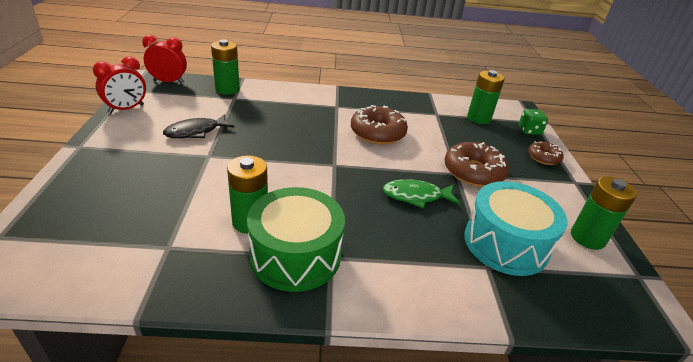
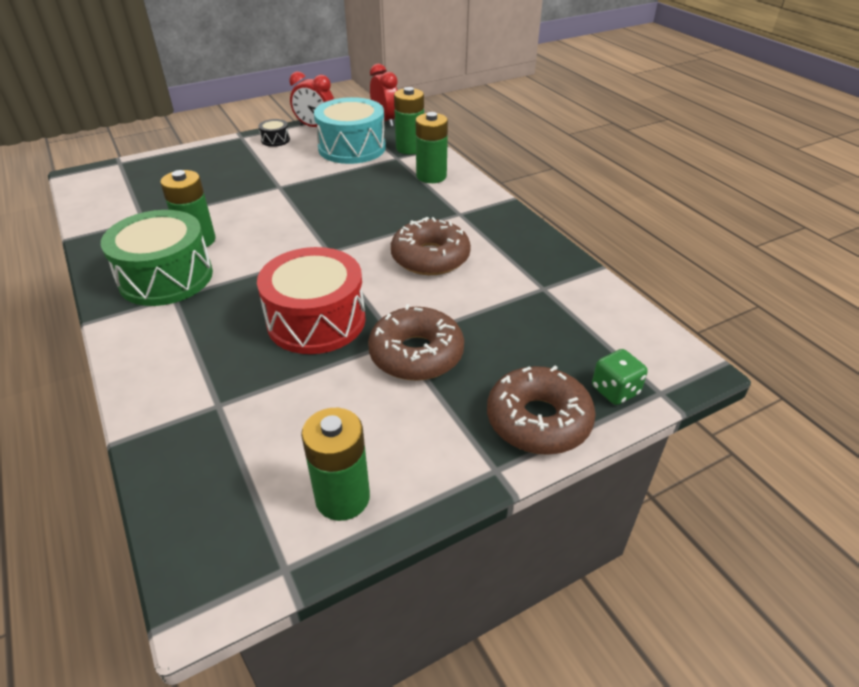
camera: 65 degrees right, 5 degrees up
black fish [163,114,235,138] -> none
green fish [383,179,460,208] -> red drum [257,247,366,354]
turquoise drum [464,181,567,276] -> turquoise drum moved to [314,97,386,164]
green battery [467,70,505,124] -> green battery moved to [416,112,448,183]
brown donut [528,141,564,165] -> brown donut [487,366,596,455], size x1.73
none -> black drum [258,119,290,147]

